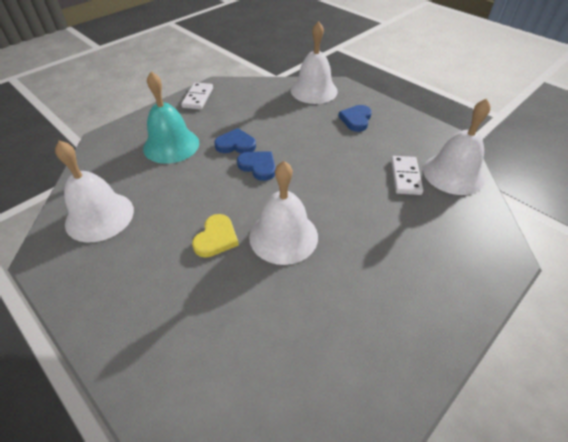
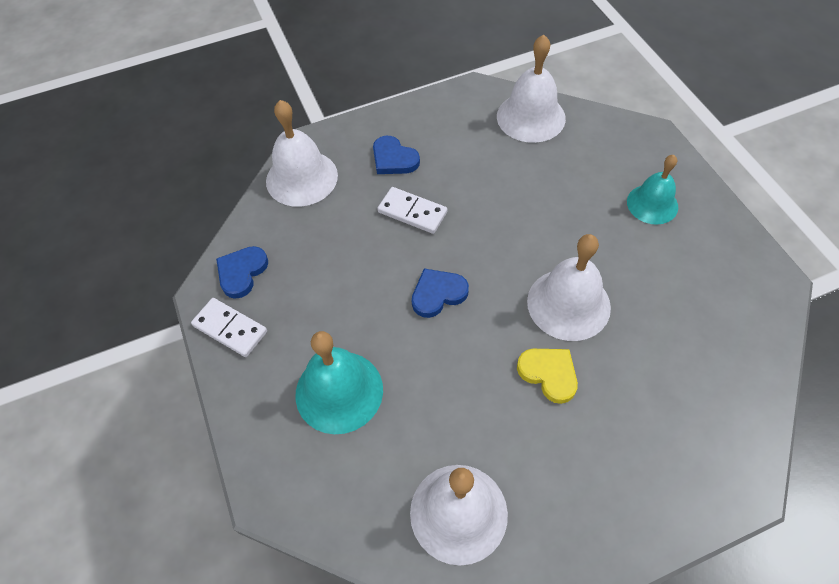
camera: 65 degrees left, 10 degrees up
blue heart [214,128,256,154] -> blue heart moved to [216,246,268,299]
white domino [391,156,423,195] -> white domino moved to [377,187,448,234]
none -> turquoise bell [627,155,678,225]

